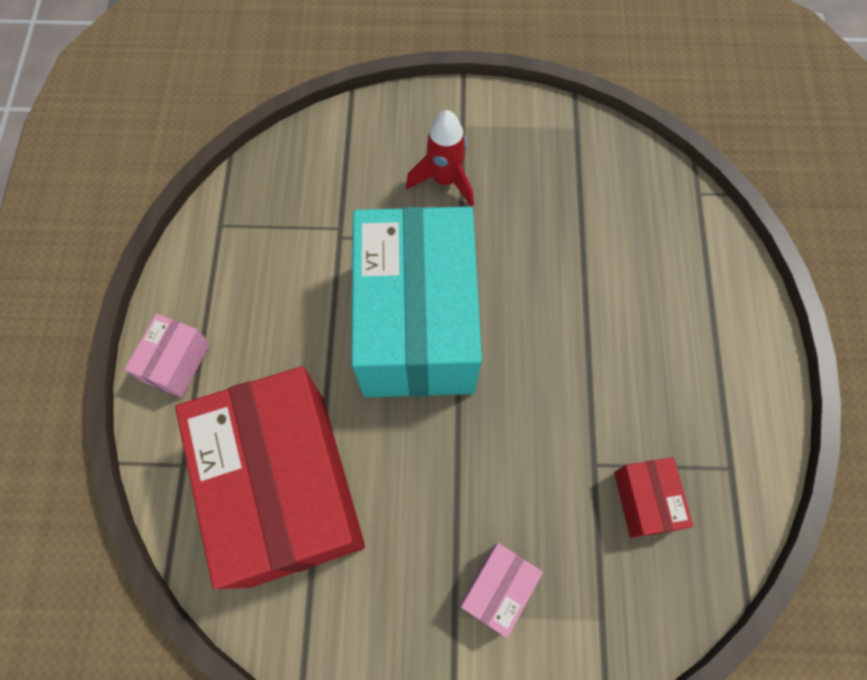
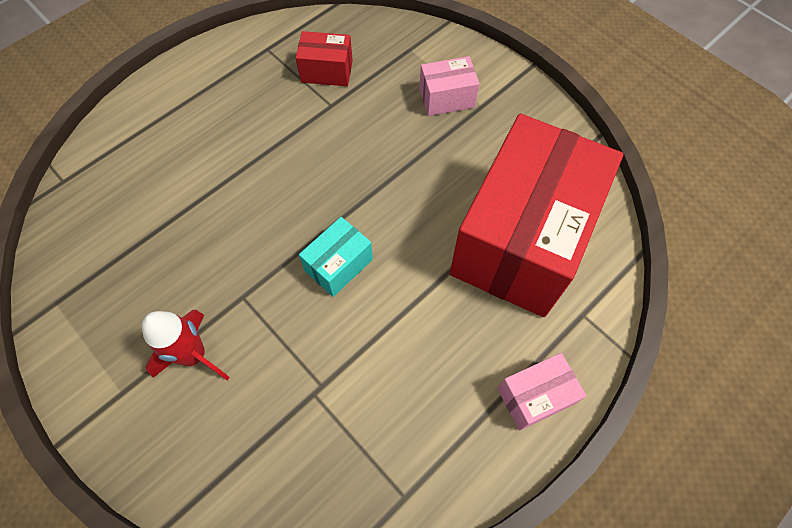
camera: 135 degrees left, 5 degrees down
turquoise box [351,207,482,397] -> turquoise box [299,217,373,297], size x0.41
red box [614,457,693,538] -> red box turned 60 degrees clockwise [296,31,353,86]

